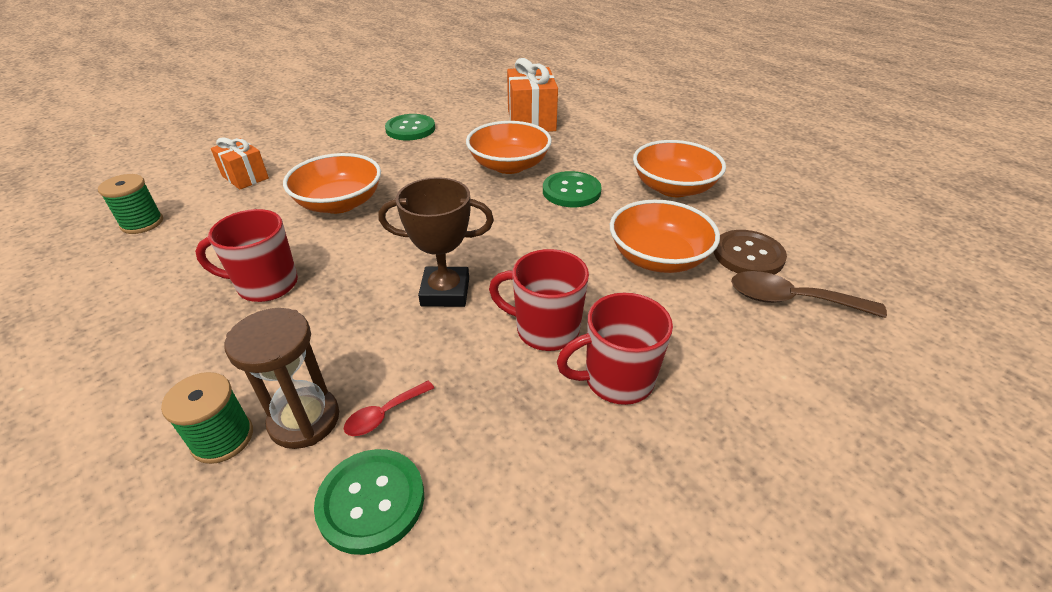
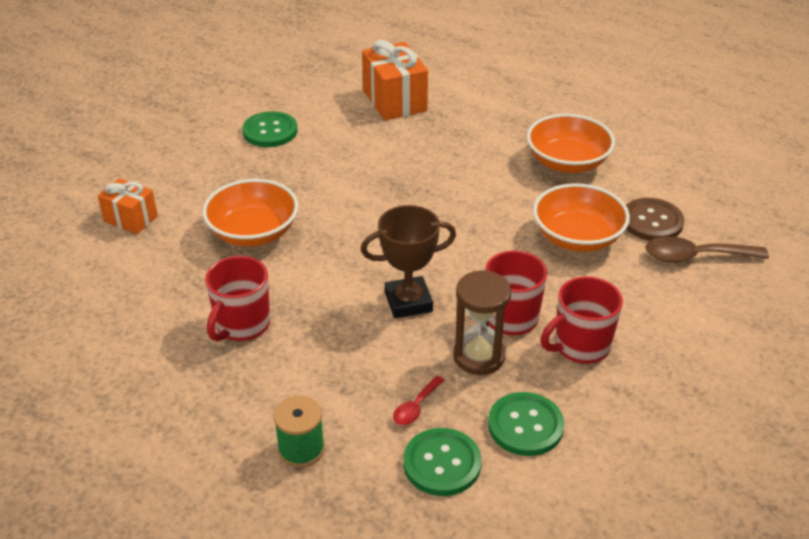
camera: 15 degrees left, 0 degrees up
green spool [98,174,163,234] -> none
red mug [195,209,298,302] -> red mug turned 45 degrees counterclockwise [205,256,270,342]
brown hourglass [225,308,339,449] -> brown hourglass moved to [453,270,511,375]
orange bowl [466,121,552,174] -> none
green button [543,171,602,207] -> green button moved to [488,392,564,456]

